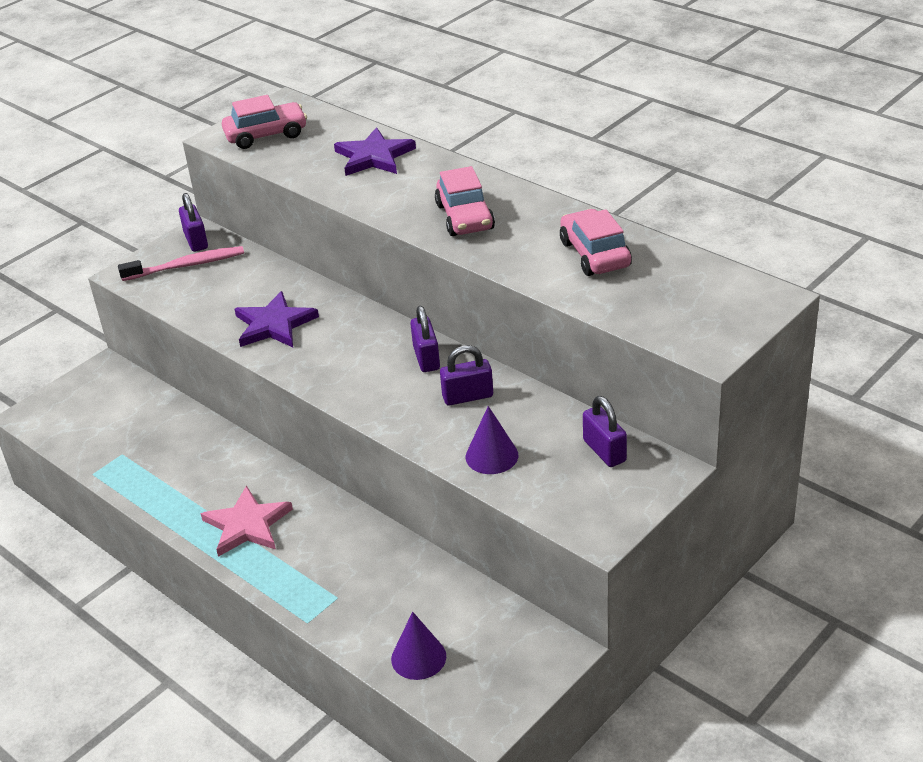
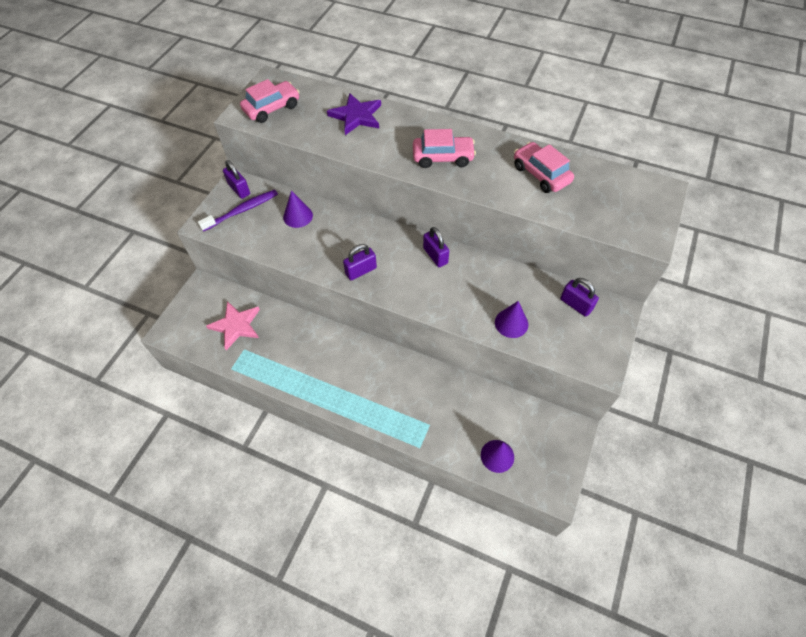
camera: 20 degrees left, 20 degrees up
pink toothbrush [118,246,244,281] -> purple toothbrush [198,190,278,232]
pink star [201,485,293,557] -> pink star moved to [206,301,260,350]
purple star [234,291,319,347] -> none
pink car [435,166,495,236] -> pink car turned 60 degrees counterclockwise [413,129,476,168]
purple padlock [440,345,493,405] -> purple padlock moved to [343,244,377,280]
none -> purple cone [283,190,313,228]

